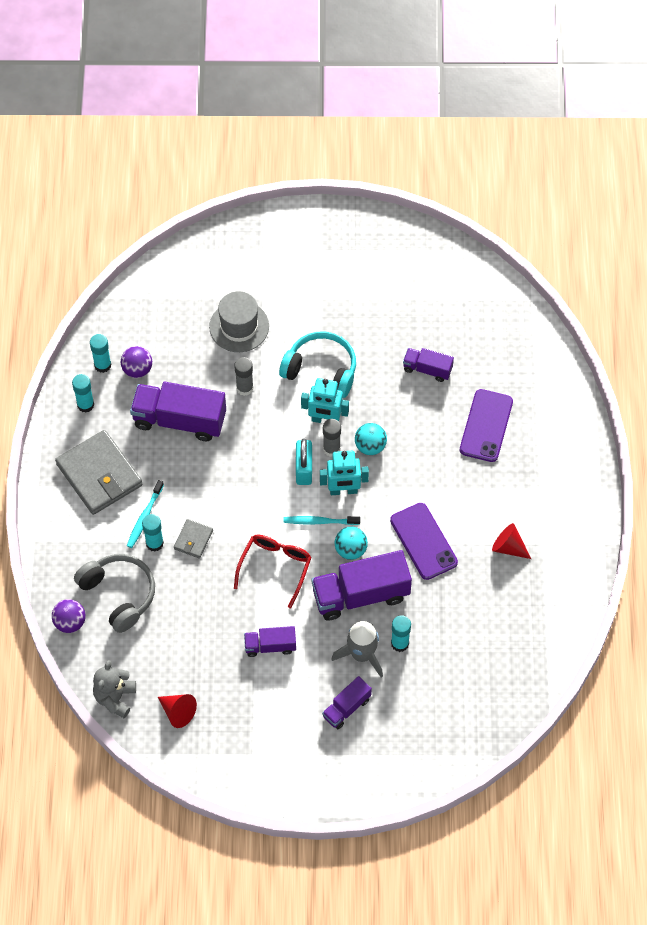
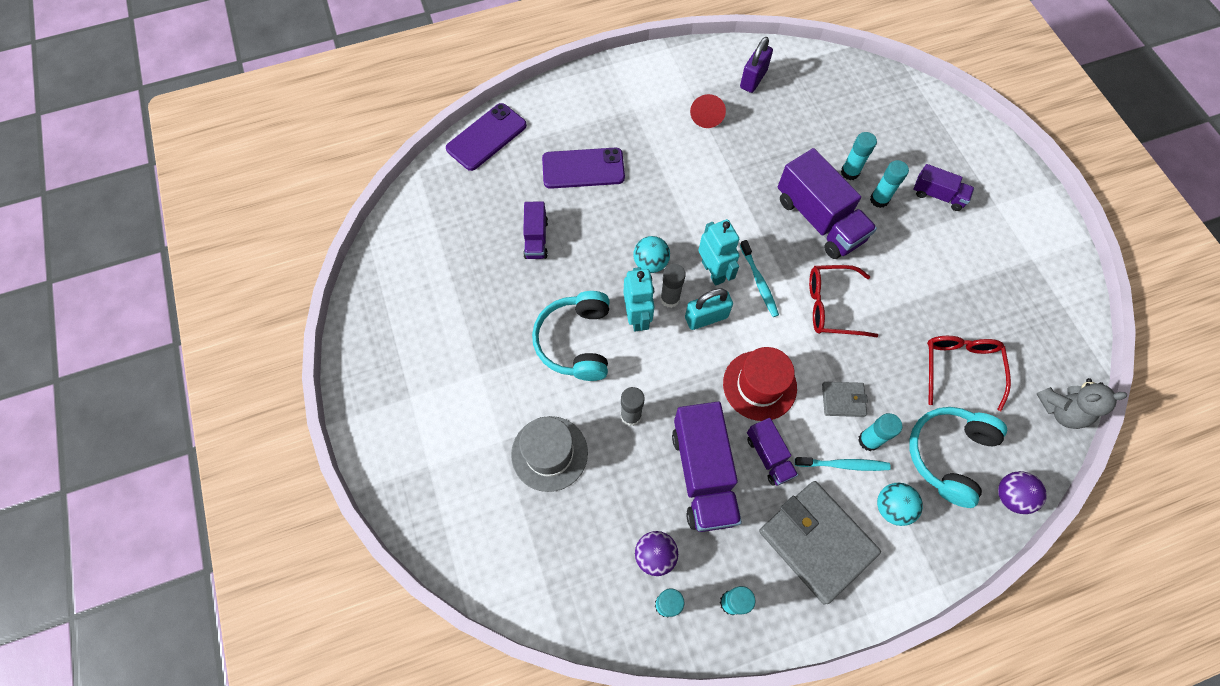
camera: 110 degrees left, 5 degrees up
grey wallet [55,430,143,515] -> grey wallet turned 75 degrees counterclockwise [759,481,881,605]
grey headphones [74,554,155,633] -> turquoise headphones [909,407,1007,508]
red cone [158,694,197,728] -> none
purple truck [244,626,296,657] -> purple truck moved to [747,418,798,485]
grey rocket [331,621,383,677] -> turquoise glue stick [870,160,909,208]
turquoise ball [335,526,368,560] -> turquoise ball moved to [877,483,923,526]
purple phone [390,503,458,580] -> purple phone moved to [446,103,527,171]
none -> red hat [723,347,797,421]
none -> purple padlock [740,37,773,93]
none -> red glasses [927,336,1011,411]

